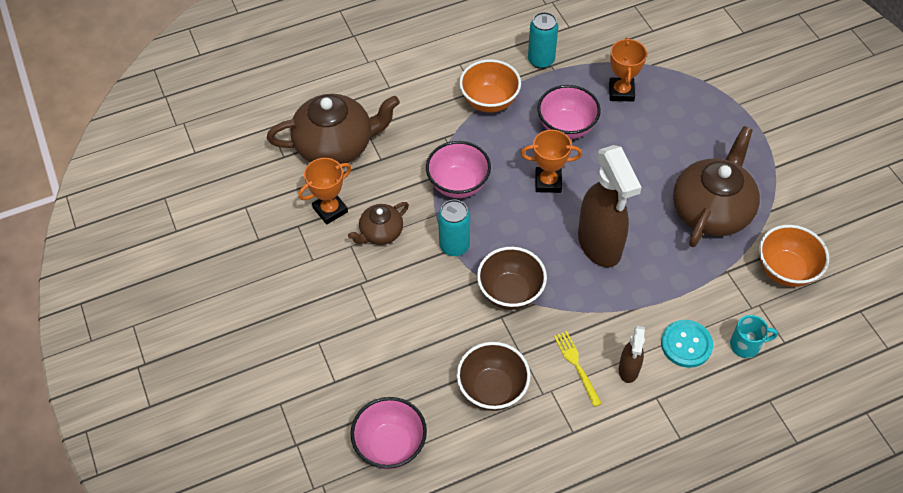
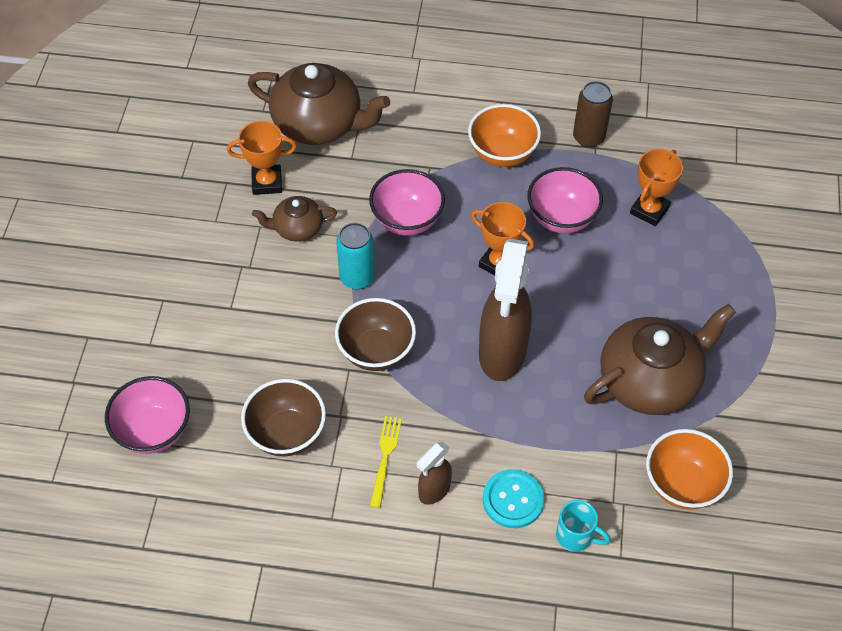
camera: 30 degrees right, 0 degrees up
turquoise can [528,12,558,69] -> brown can [573,81,613,148]

